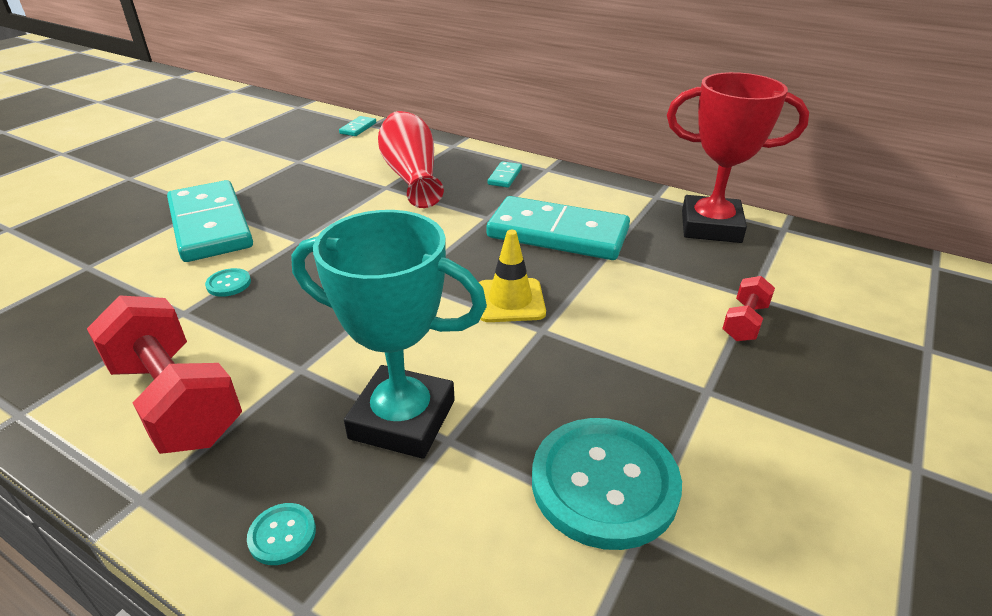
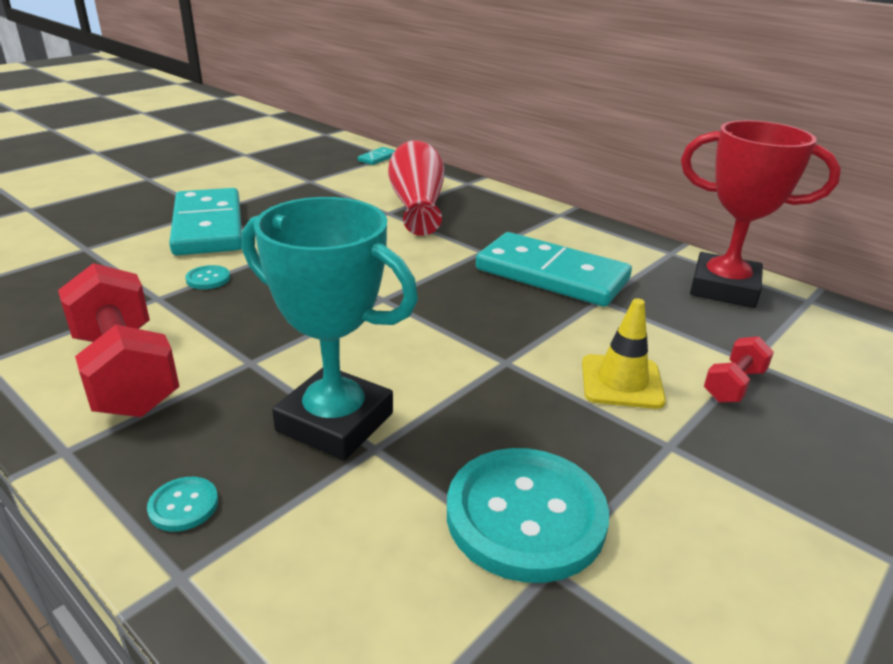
camera: 10 degrees right, 5 degrees down
yellow traffic cone [479,230,546,322] -> yellow traffic cone moved to [582,298,666,409]
turquoise domino [487,161,522,188] -> none

